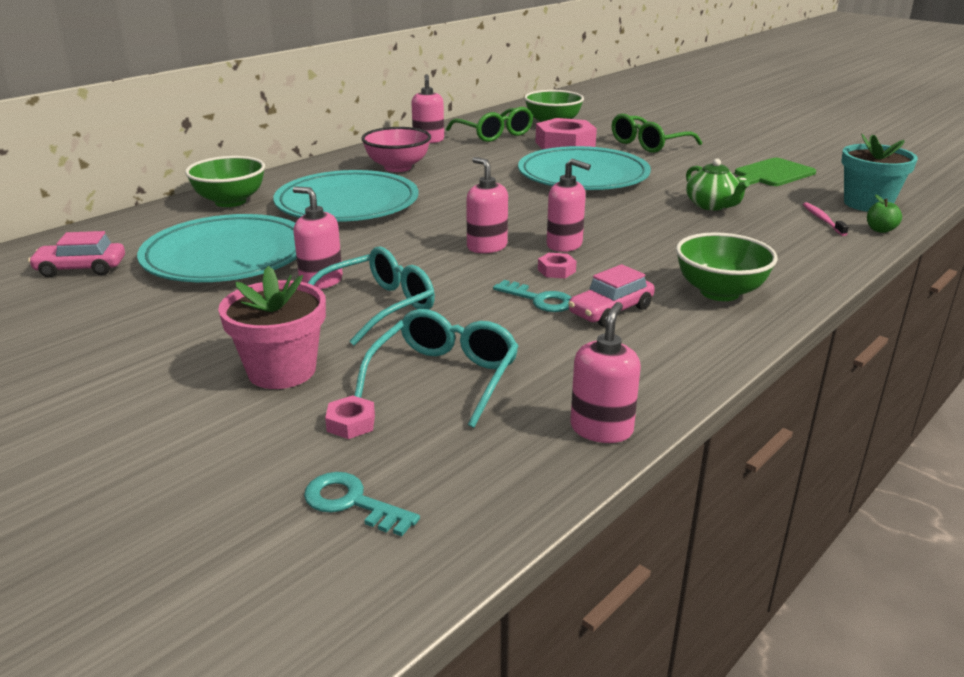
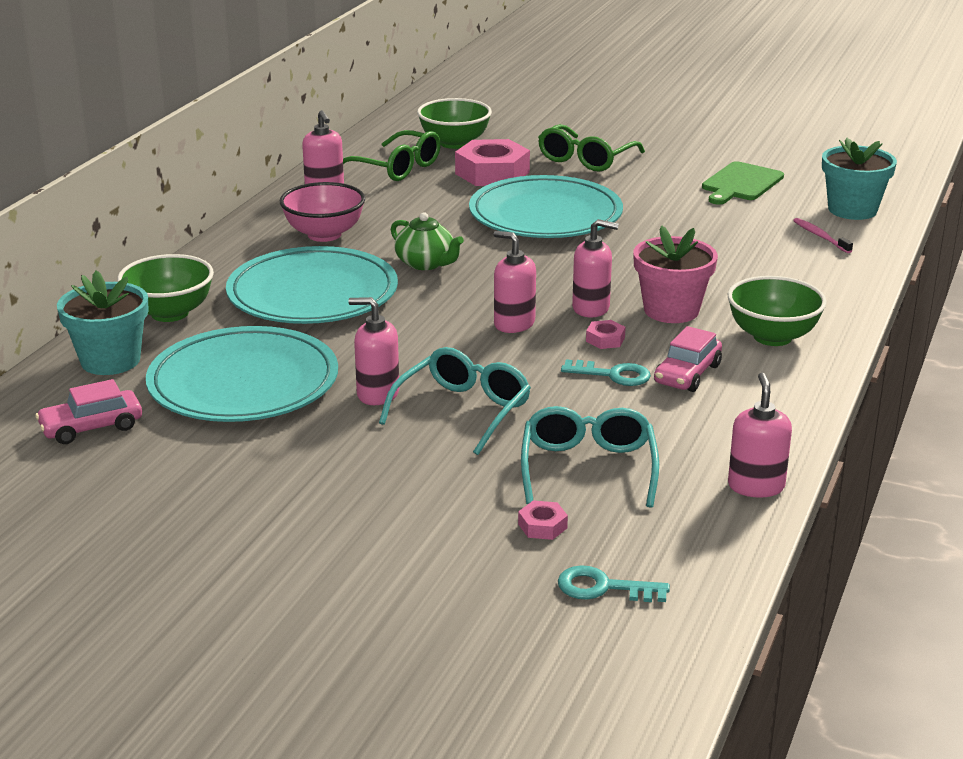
camera: 20 degrees left, 0 degrees up
pink flower pot [218,266,326,389] -> pink flower pot moved to [633,225,718,323]
green teapot [686,159,750,211] -> green teapot moved to [391,212,464,270]
green apple [867,194,902,233] -> none
none -> turquoise flower pot [57,271,148,375]

